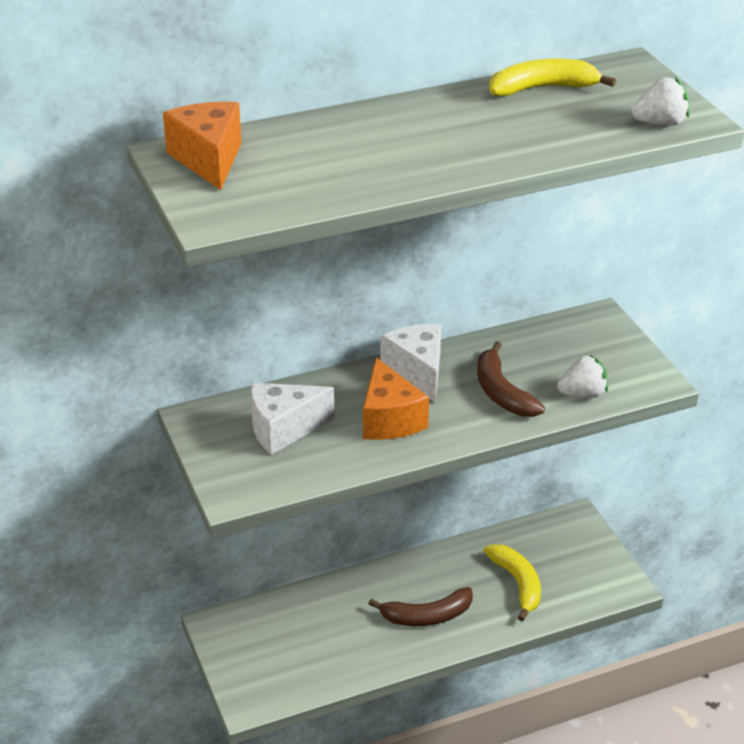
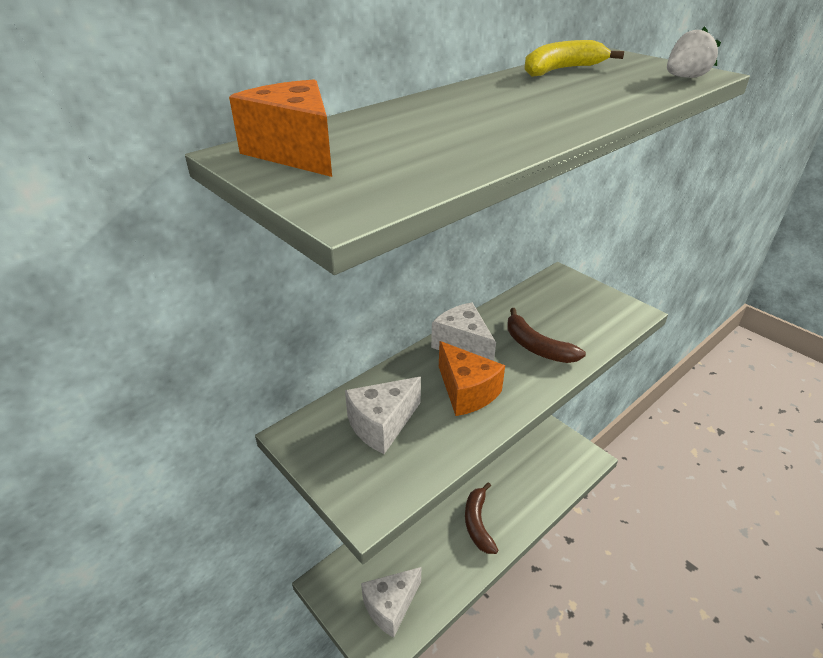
camera: 20 degrees left, 0 degrees up
brown banana [368,587,473,626] -> brown banana turned 120 degrees clockwise [465,482,499,554]
yellow banana [483,544,541,622] -> none
white strawberry [557,355,608,398] -> none
none -> white cheese [361,567,421,638]

